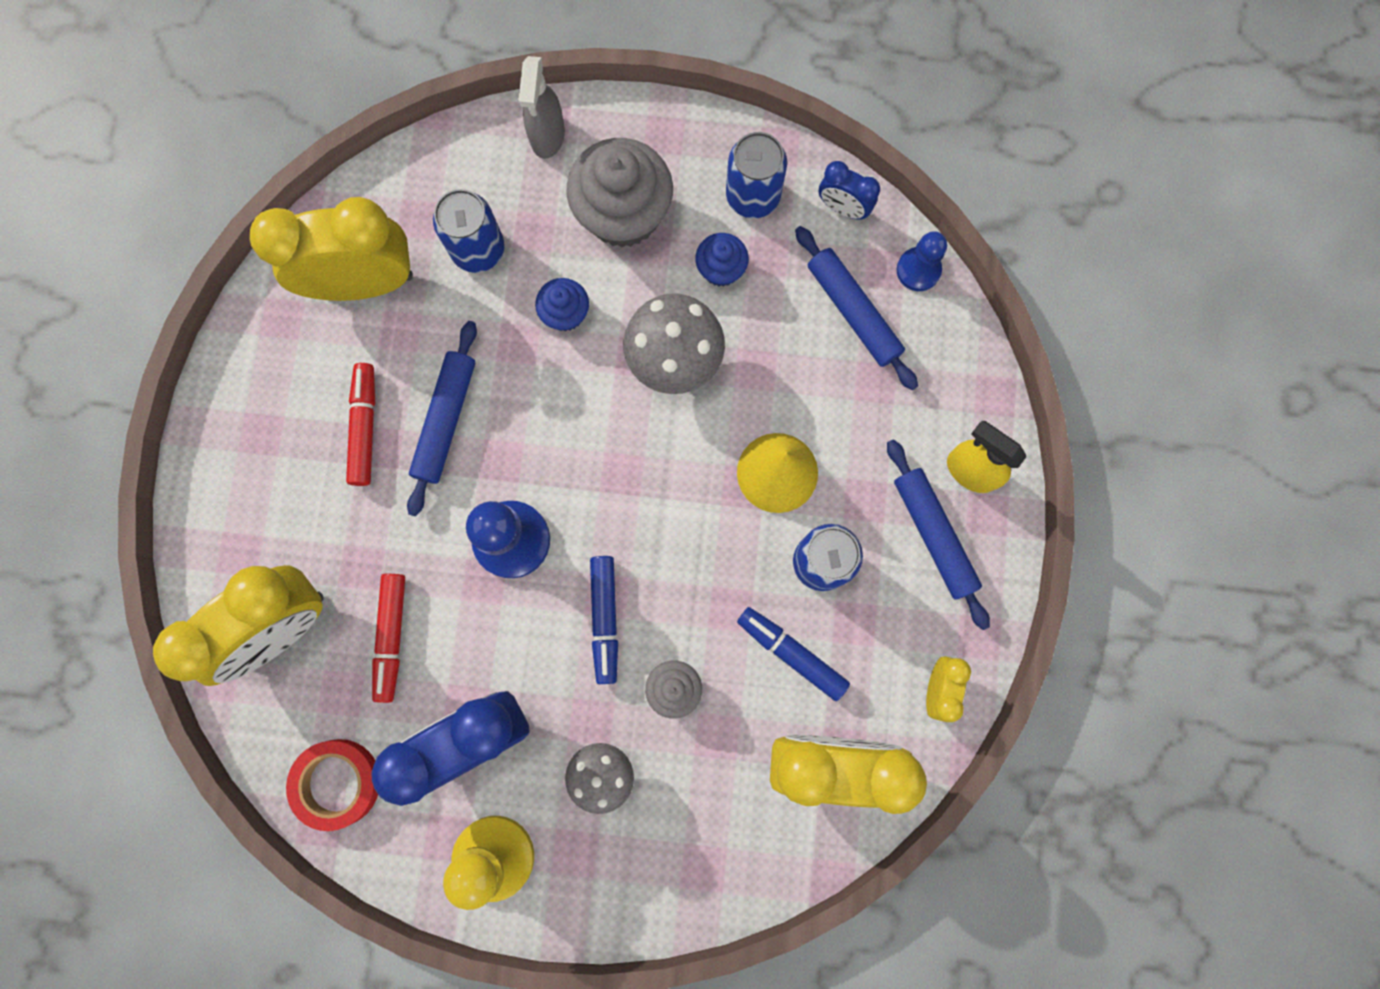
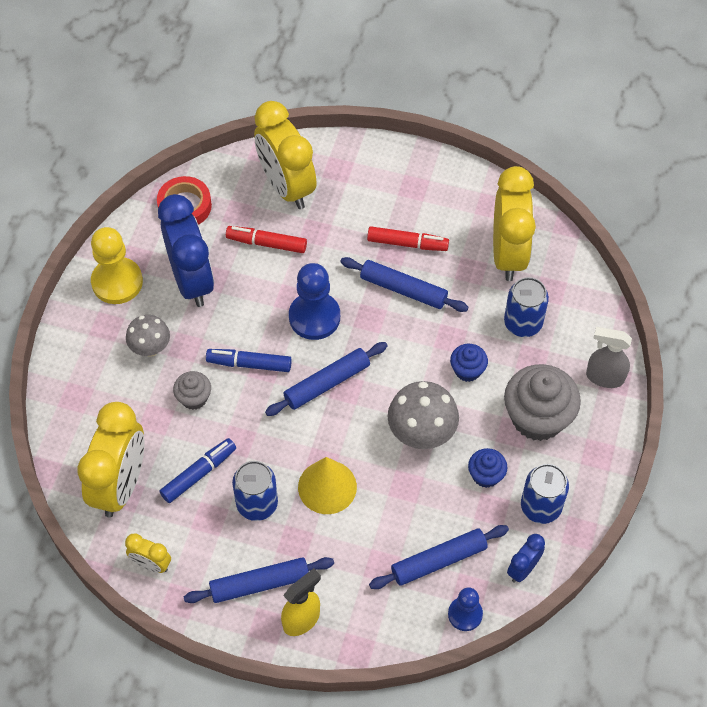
camera: 100 degrees right, 20 degrees down
none -> blue rolling pin [265,342,388,416]

